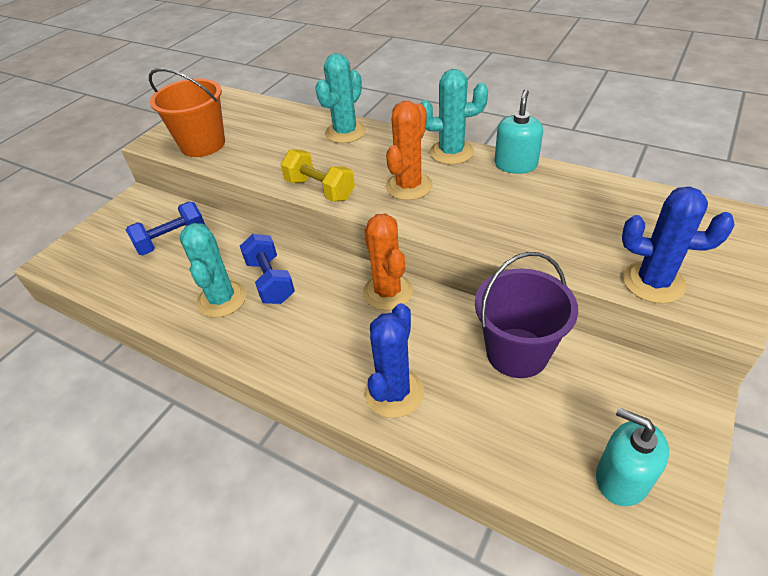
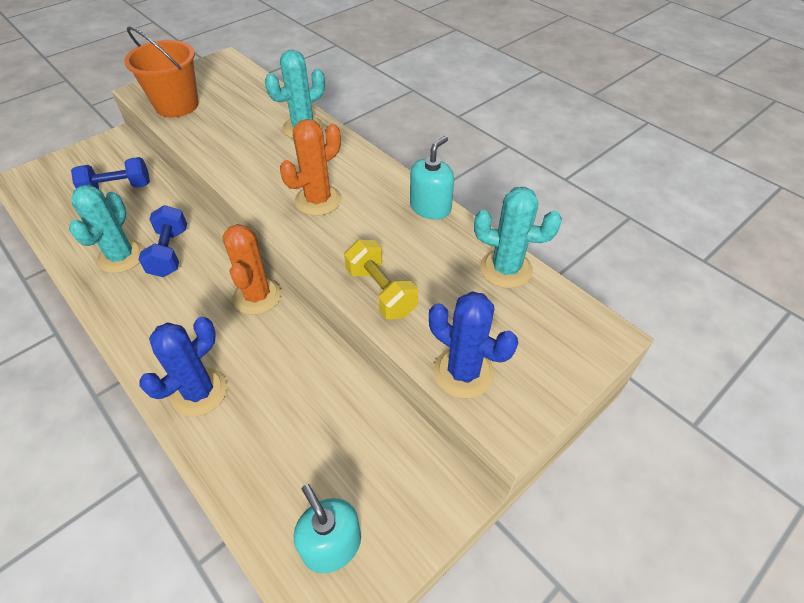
camera: 15 degrees right, 5 degrees up
yellow dumbbell [281,149,355,202] -> yellow dumbbell moved to [344,240,418,320]
turquoise cactus [421,69,488,165] -> turquoise cactus moved to [474,187,562,288]
purple bucket [475,252,578,378] -> none

